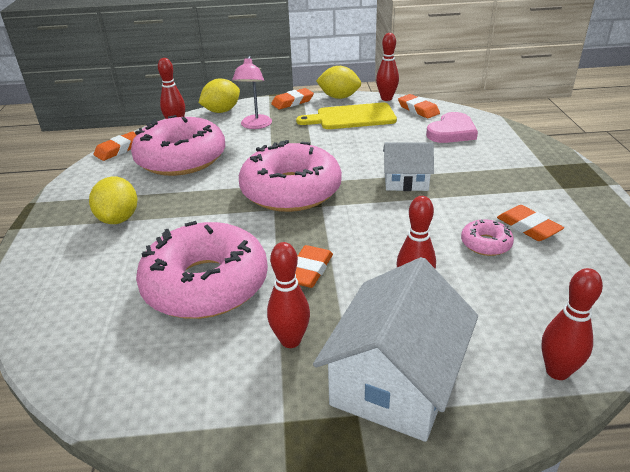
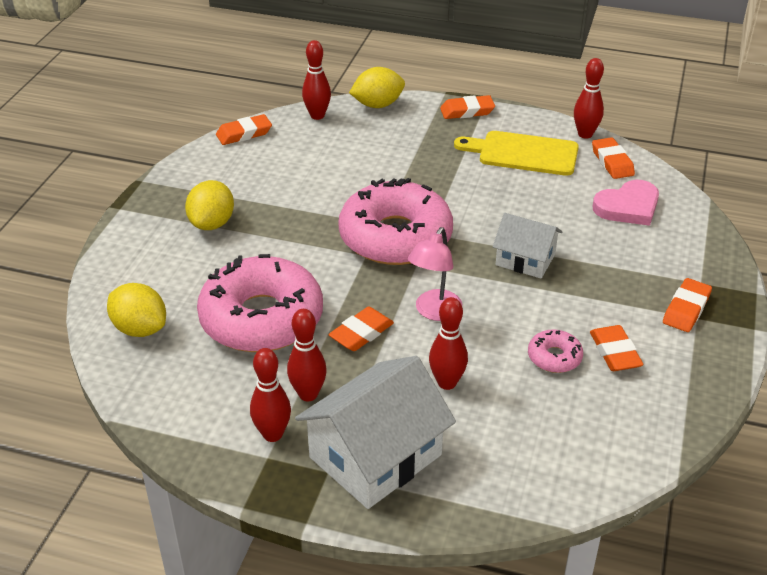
camera: 20 degrees right, 5 degrees up
pink donut [131,115,225,176] -> none
pink lamp [232,56,272,129] -> pink lamp moved to [408,227,462,321]
yellow lemon [316,66,361,99] -> yellow lemon moved to [107,283,166,337]
red bowling pin [541,268,603,380] -> red bowling pin moved to [250,348,291,442]
none -> orange eraser [663,278,712,332]

